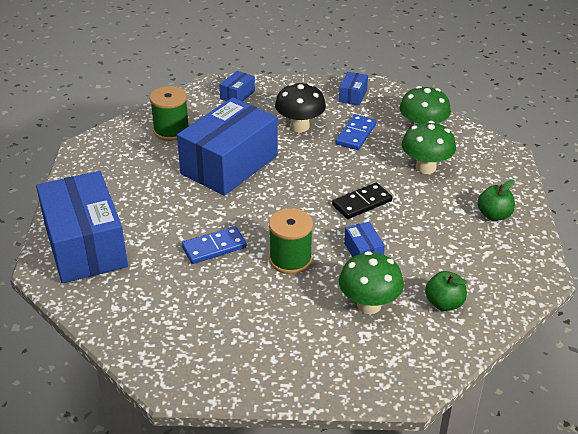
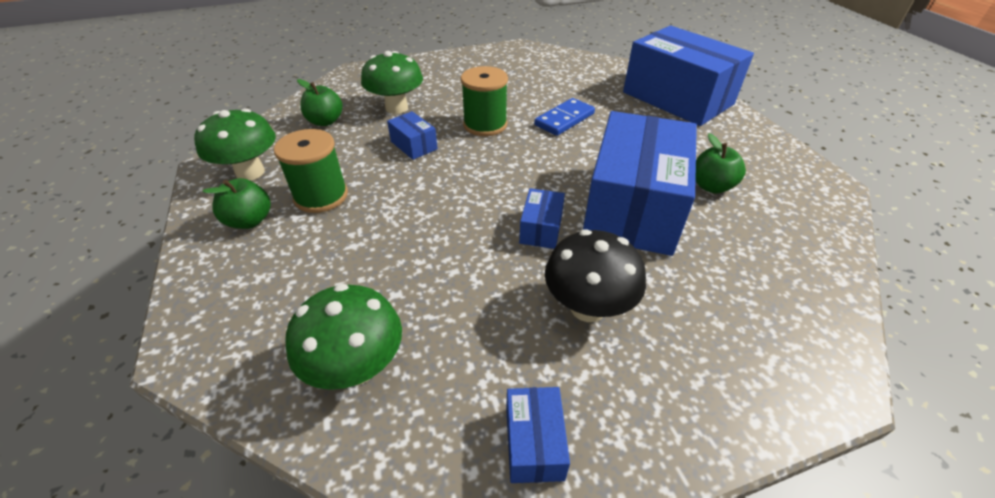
camera: 160 degrees right, 5 degrees up
green spool [150,86,189,141] -> green spool moved to [274,129,348,213]
blue box [219,71,255,101] -> blue box moved to [519,188,565,249]
black domino [332,182,392,219] -> none
blue domino [335,114,377,150] -> none
green mushroom [402,121,456,174] -> green mushroom moved to [194,108,276,180]
none -> green apple [695,133,746,194]

